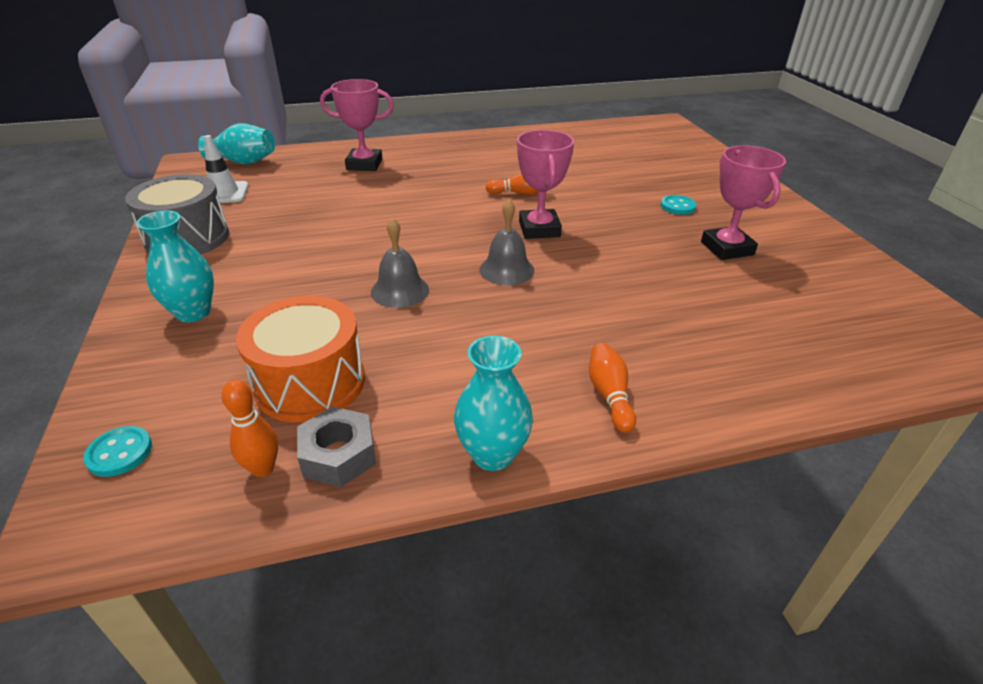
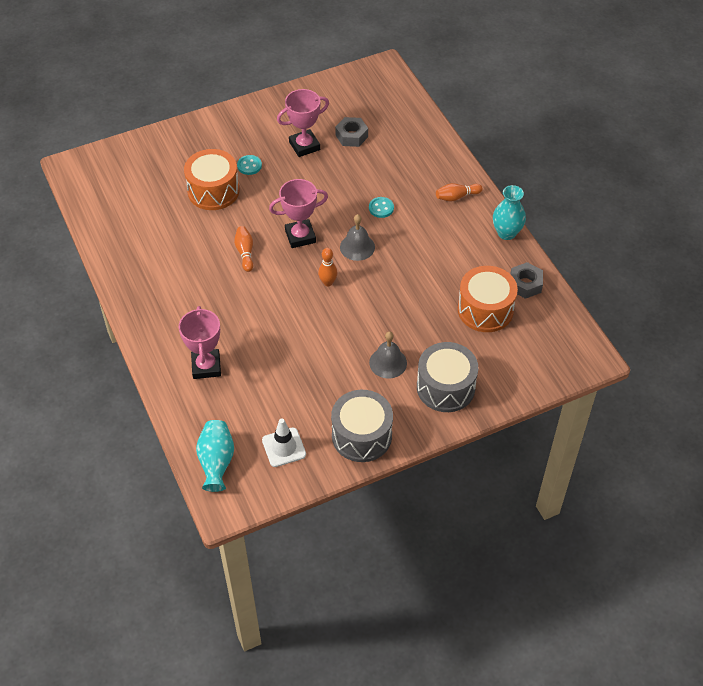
camera: 100 degrees left, 15 degrees up
turquoise button [83,426,152,477] -> turquoise button moved to [369,197,394,218]
turquoise vase [136,210,214,322] -> grey drum [417,342,478,412]
orange bowling pin [221,380,278,477] -> orange bowling pin moved to [318,248,337,286]
grey bell [371,218,429,308] -> grey bell moved to [369,331,407,379]
none -> orange drum [184,149,239,210]
none -> grey nut [335,117,368,147]

